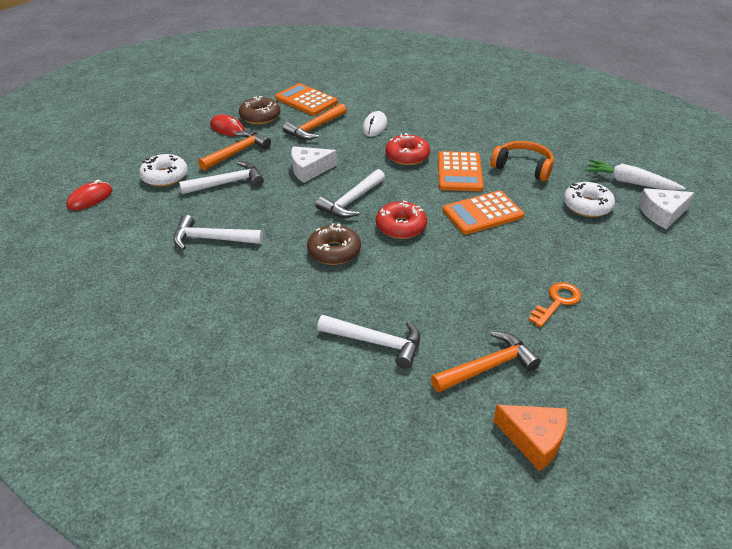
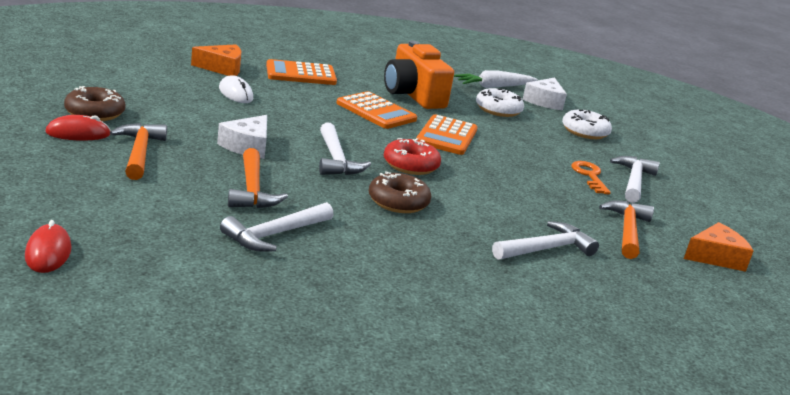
camera: 55 degrees left, 15 degrees down
white donut [139,154,188,187] -> white donut moved to [562,110,612,139]
white hammer [179,161,264,194] -> white hammer moved to [610,156,660,203]
orange calculator [275,83,338,115] -> orange calculator moved to [266,59,337,85]
orange hammer [282,103,347,140] -> orange hammer moved to [228,148,288,208]
red donut [385,133,430,165] -> none
orange headphones [490,141,554,182] -> orange camera [384,41,454,109]
none -> orange cheese [191,44,241,76]

